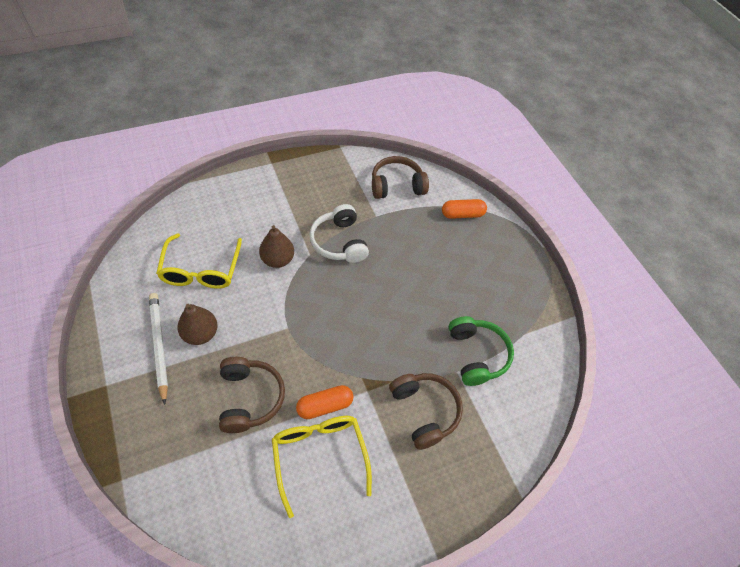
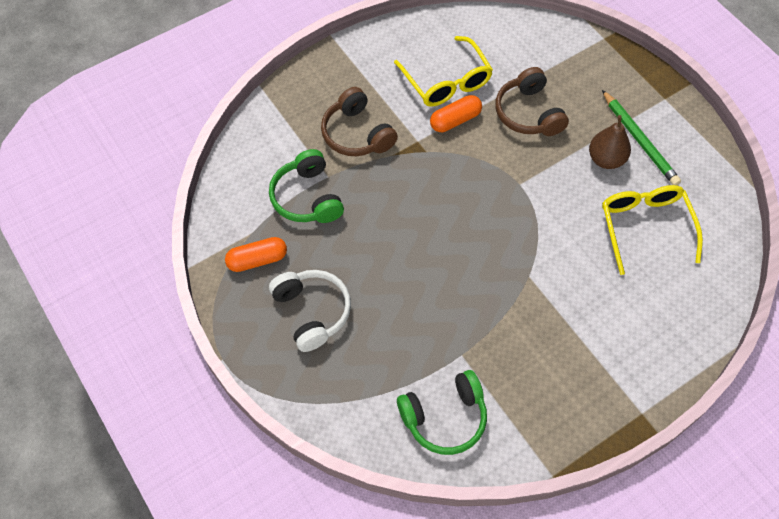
camera: 175 degrees right, 5 degrees up
white pencil [149,293,168,405] -> green pencil [602,90,681,185]
brown pear [259,225,294,268] -> none
white headphones [309,204,369,263] -> white headphones moved to [269,270,351,352]
brown headphones [372,156,429,199] -> green headphones [397,370,487,455]
orange capsule [442,199,487,219] -> orange capsule moved to [225,237,287,272]

